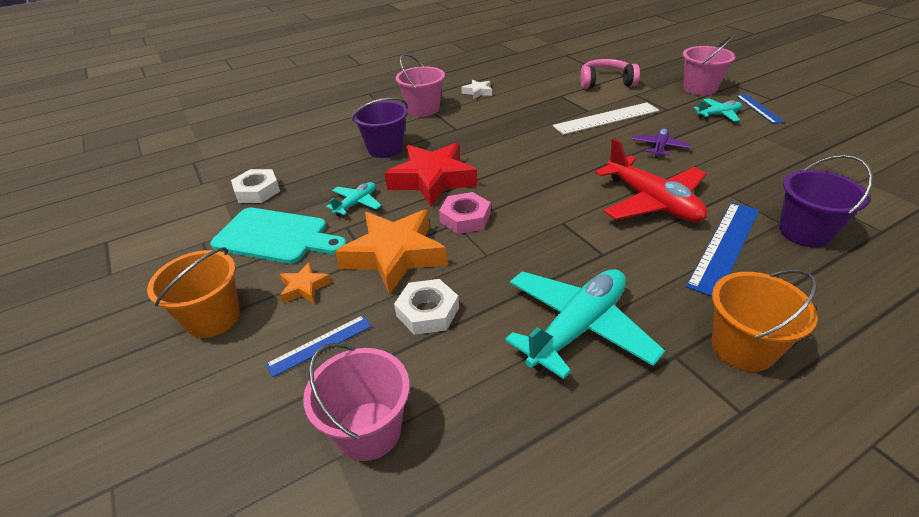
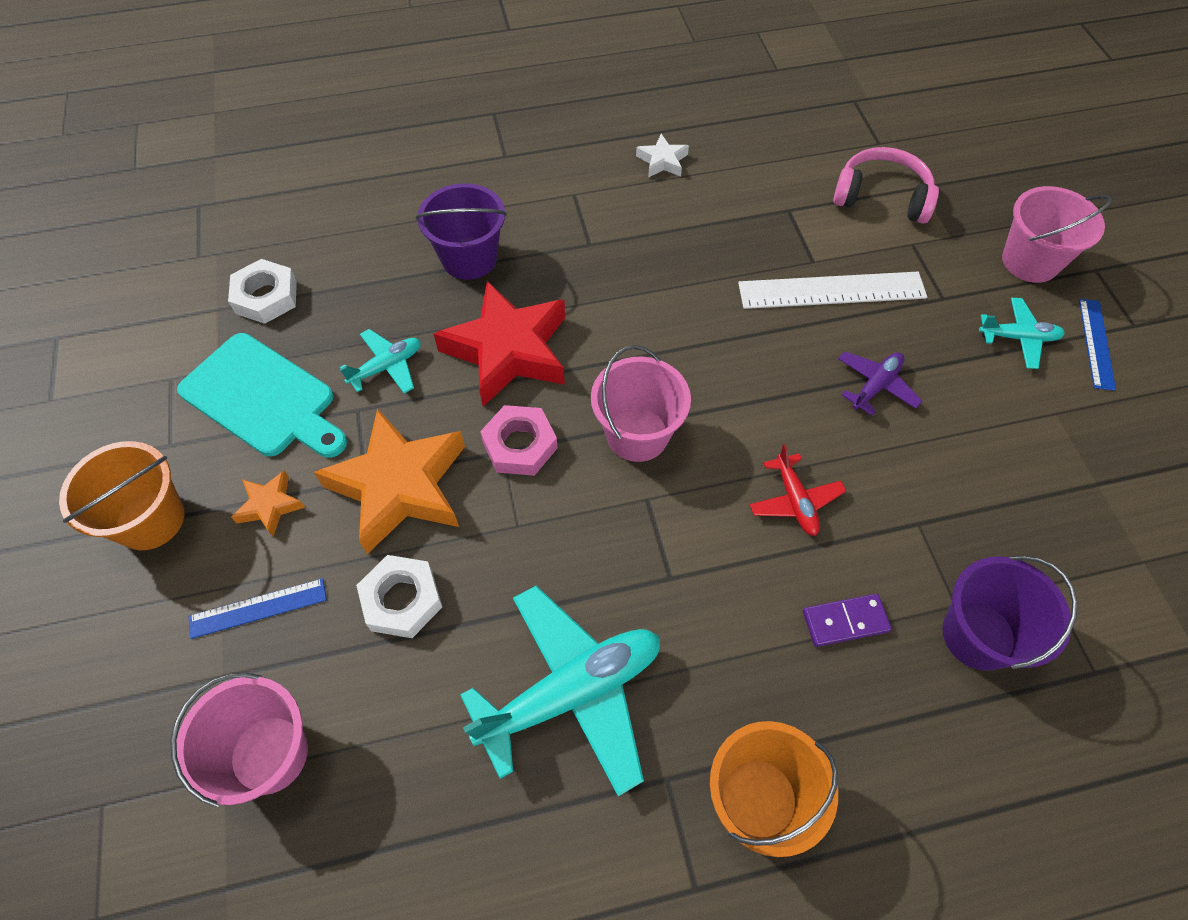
camera: 15 degrees right, 20 degrees up
pink bucket [396,54,445,117] -> pink bucket moved to [591,345,691,462]
red plane [595,138,707,222] -> red plane [750,444,846,536], size x0.50
blue ruler [686,202,759,297] -> purple domino [803,594,892,647]

